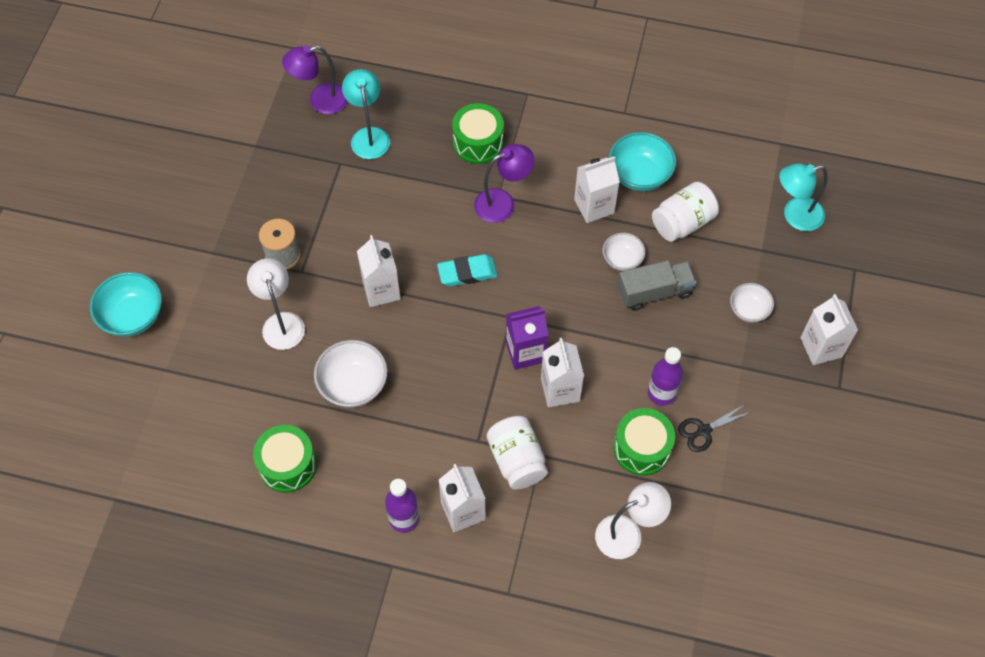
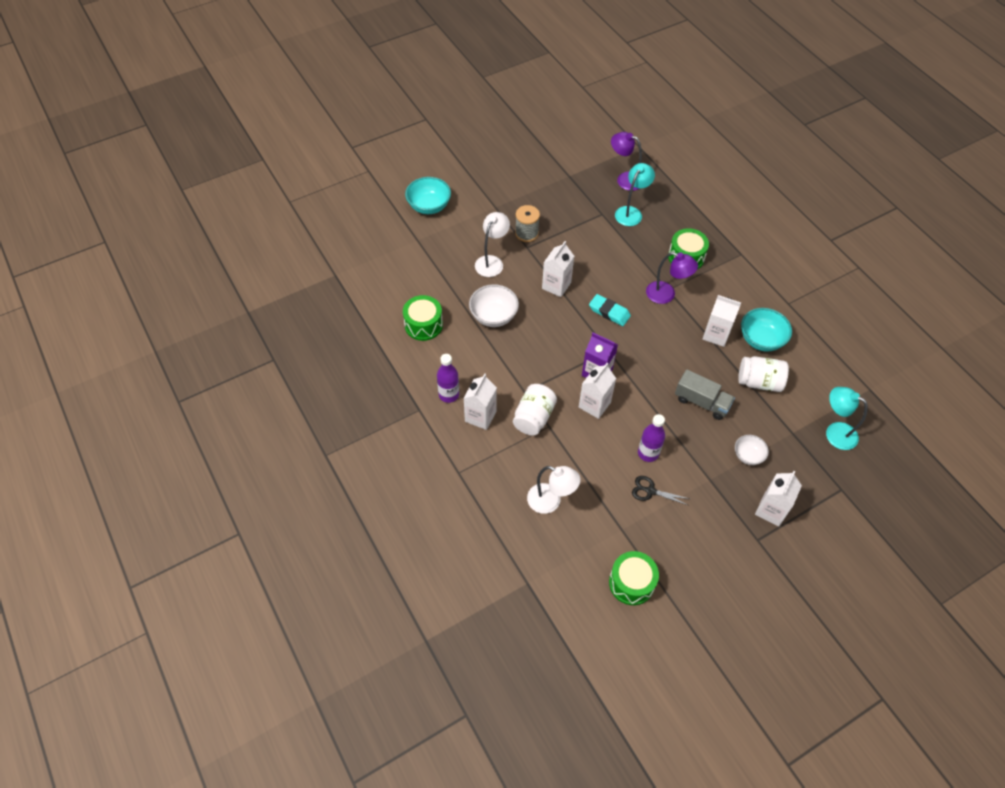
camera: 45 degrees right, 5 degrees down
white bowl [603,233,645,271] -> none
green drum [613,408,675,475] -> green drum moved to [609,551,659,605]

